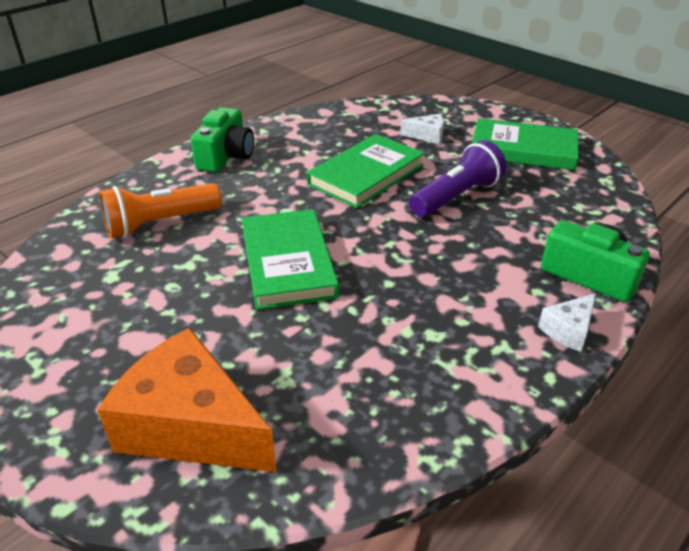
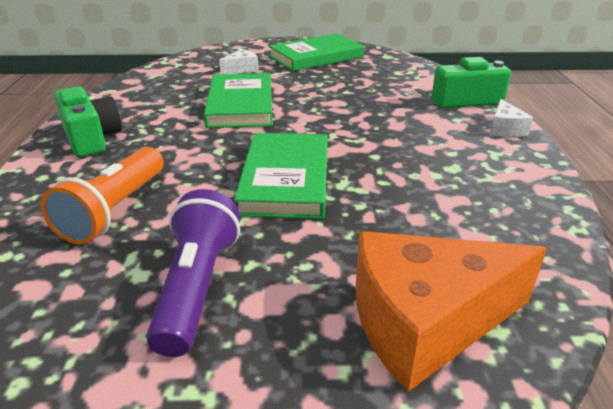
camera: 45 degrees left, 5 degrees down
green book [242,209,339,310] -> green book turned 60 degrees clockwise [234,133,328,219]
purple flashlight [409,140,506,217] -> purple flashlight moved to [146,189,240,357]

